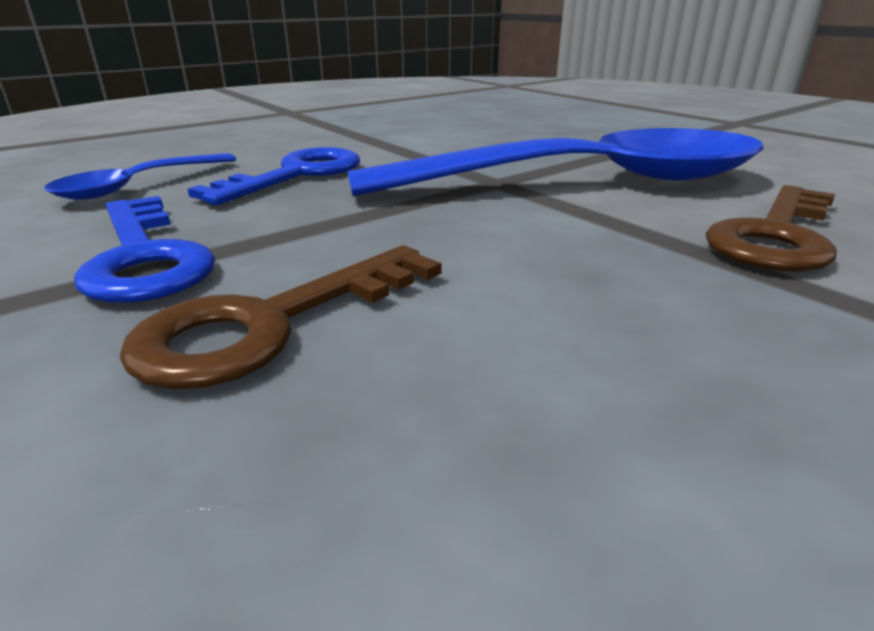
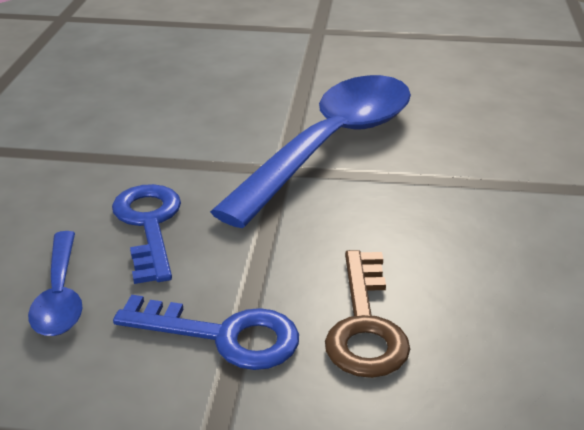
camera: 45 degrees left, 5 degrees up
brown key [705,185,837,272] -> none

